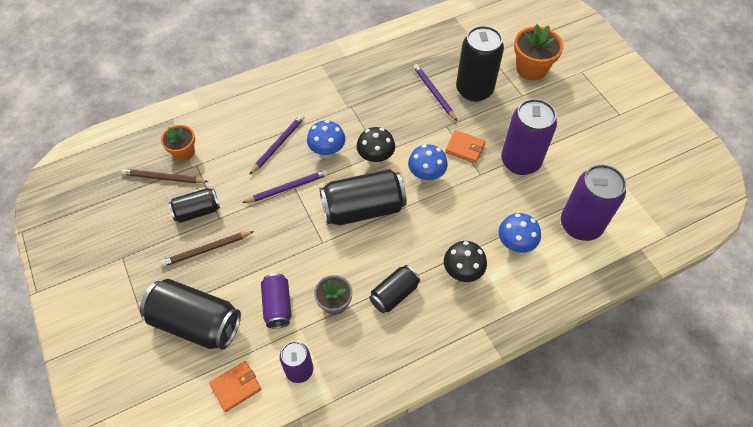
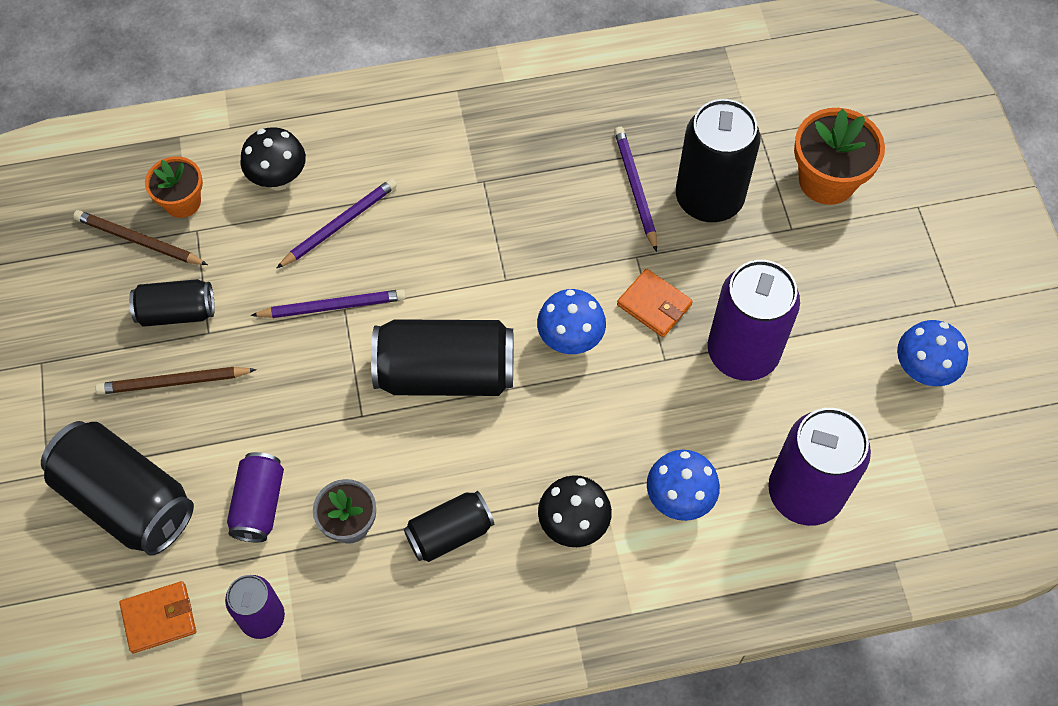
camera: 15 degrees right, 5 degrees up
blue mushroom [307,120,345,158] -> blue mushroom moved to [897,320,968,386]
black mushroom [357,127,395,165] -> black mushroom moved to [241,127,306,190]

